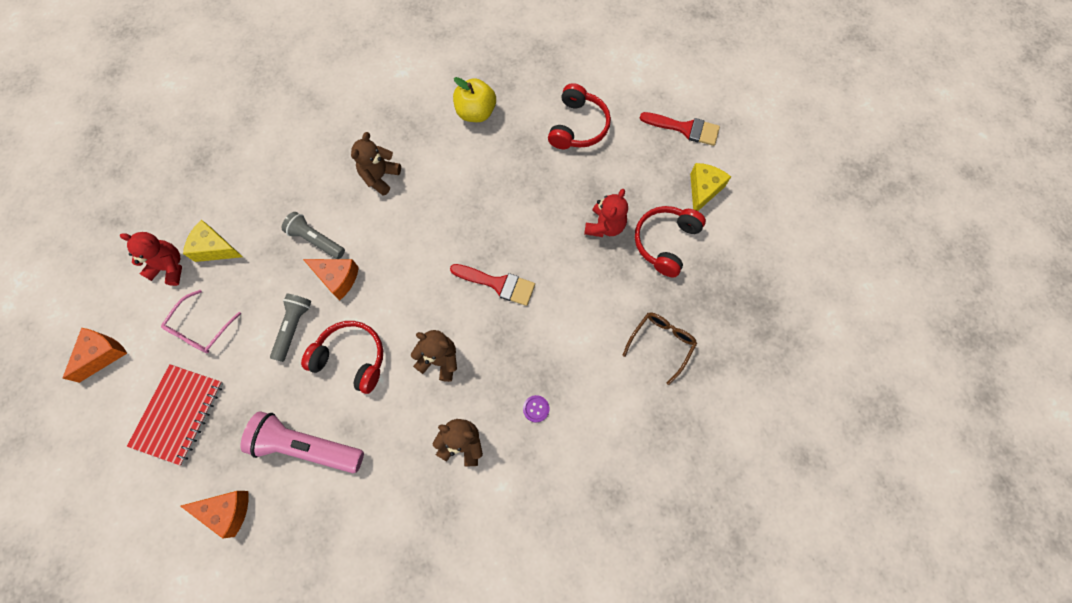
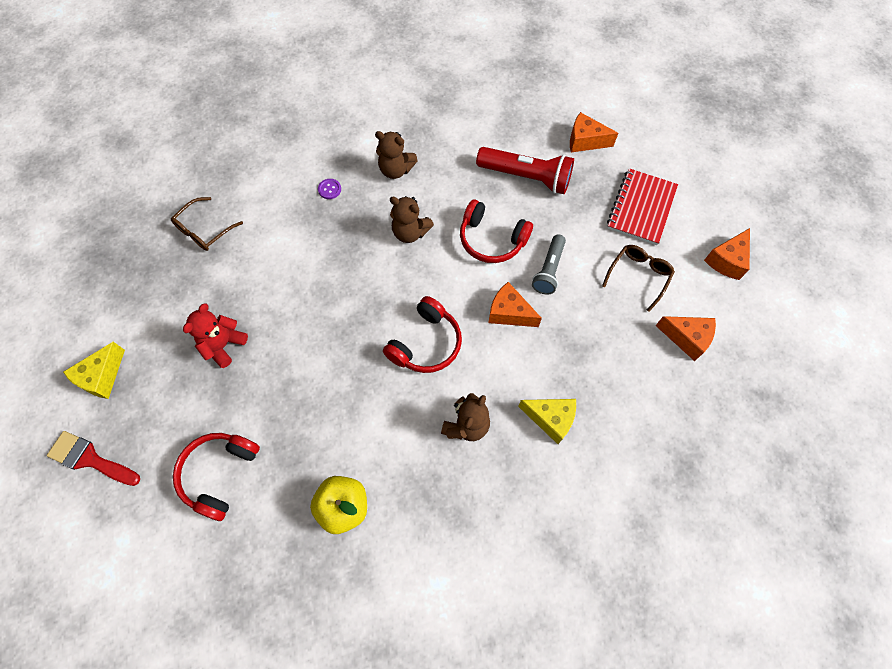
camera: 175 degrees left, 5 degrees down
red teddy bear [120,232,182,286] -> orange cheese [655,316,716,361]
pink glasses [161,290,241,353] -> brown glasses [602,245,675,312]
yellow cheese [183,220,243,262] -> yellow cheese moved to [518,399,576,444]
pink flashlight [241,411,364,473] -> red flashlight [476,147,574,194]
grey flashlight [282,212,345,259] -> none
red brush [450,264,535,306] -> none
red headphones [635,206,706,277] -> red headphones moved to [383,296,462,373]

